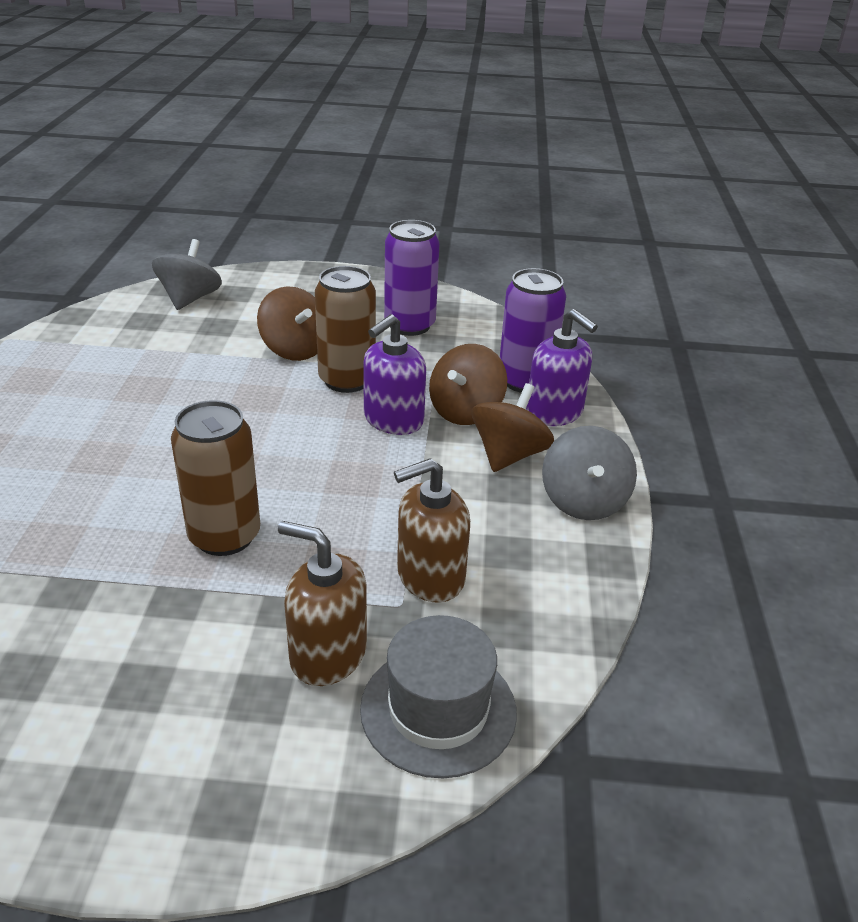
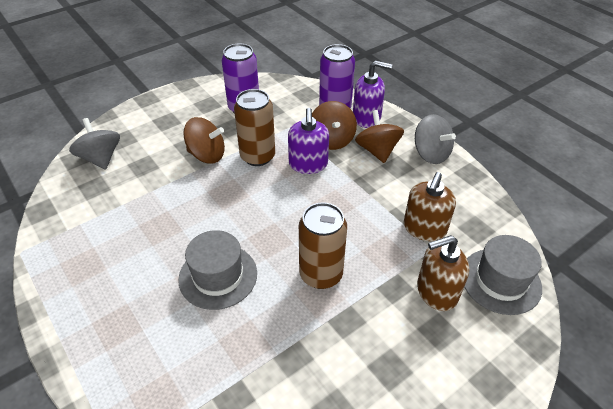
camera: 40 degrees left, 10 degrees up
none -> grey hat [178,230,257,310]

